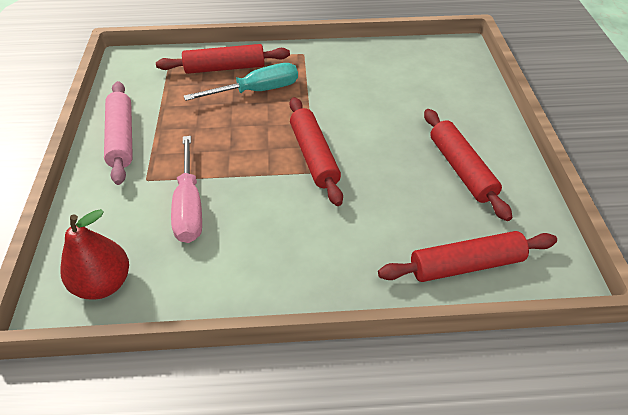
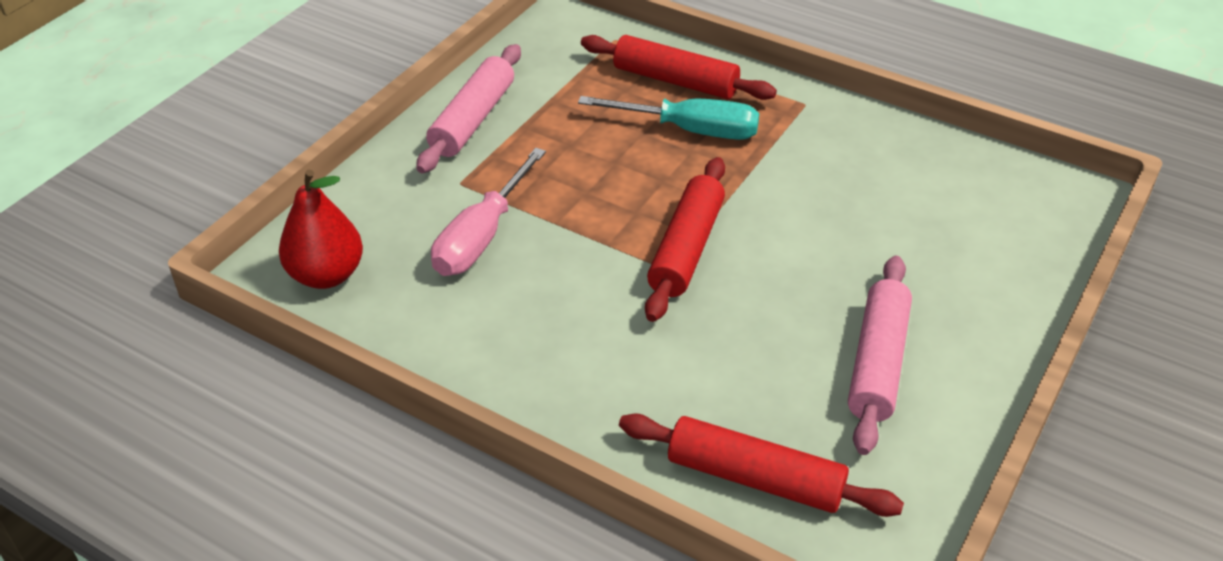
camera: 35 degrees right, 5 degrees down
red rolling pin [424,109,512,221] -> pink rolling pin [848,256,912,455]

